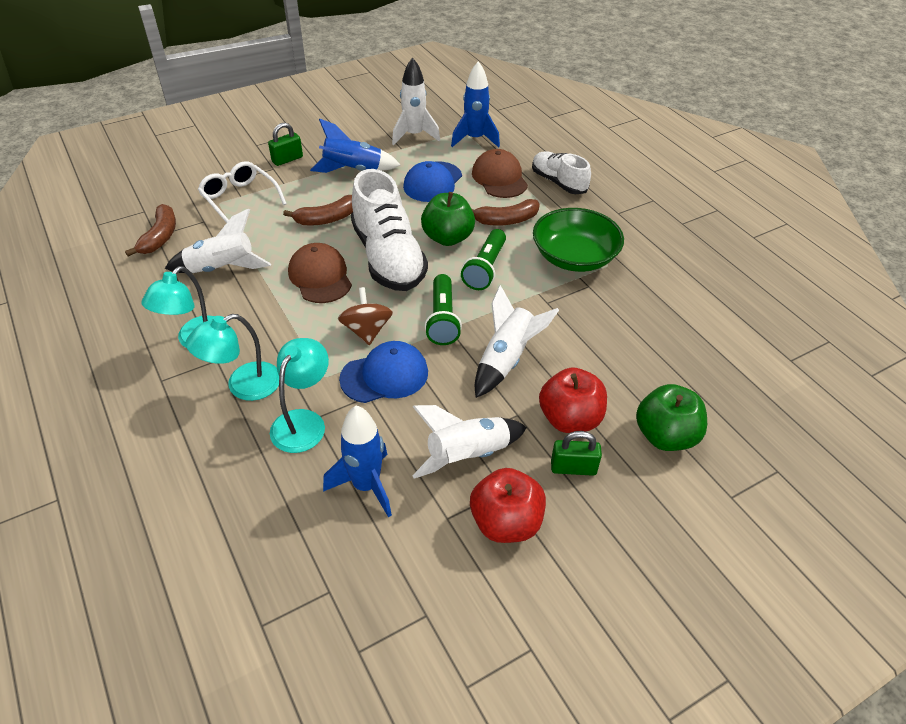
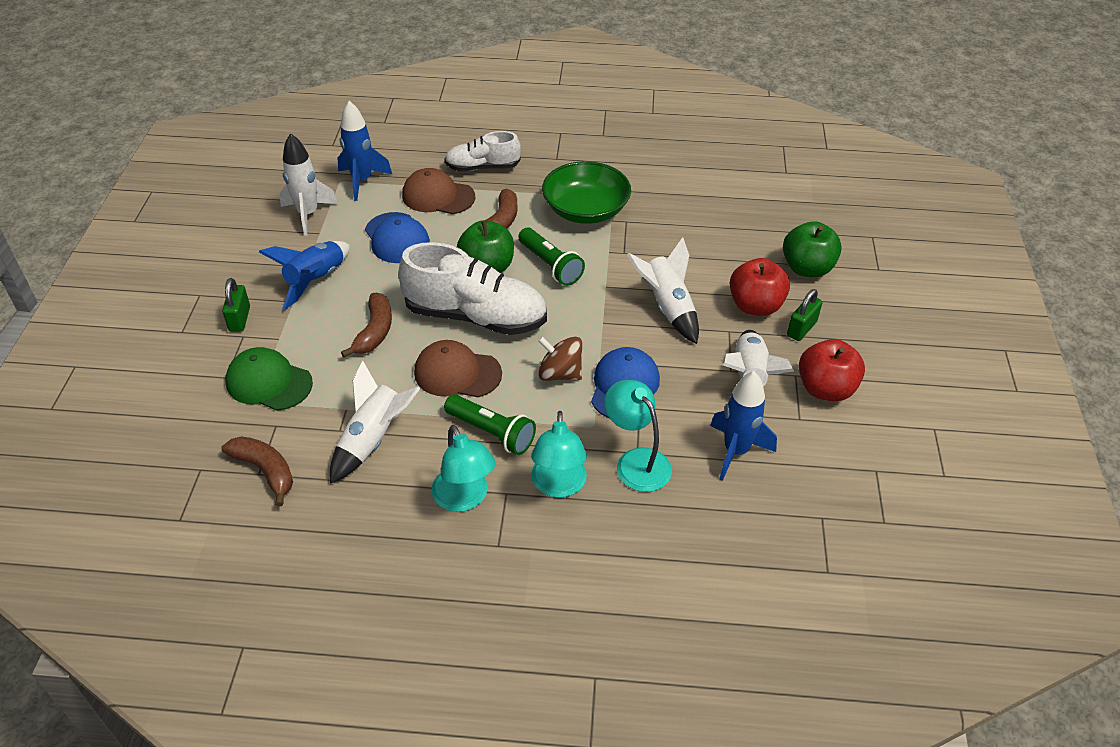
camera: 55 degrees left, 0 degrees up
white glasses [198,161,287,223] -> green cap [226,347,313,411]
green flashlight [425,274,462,345] -> green flashlight moved to [444,394,536,455]

